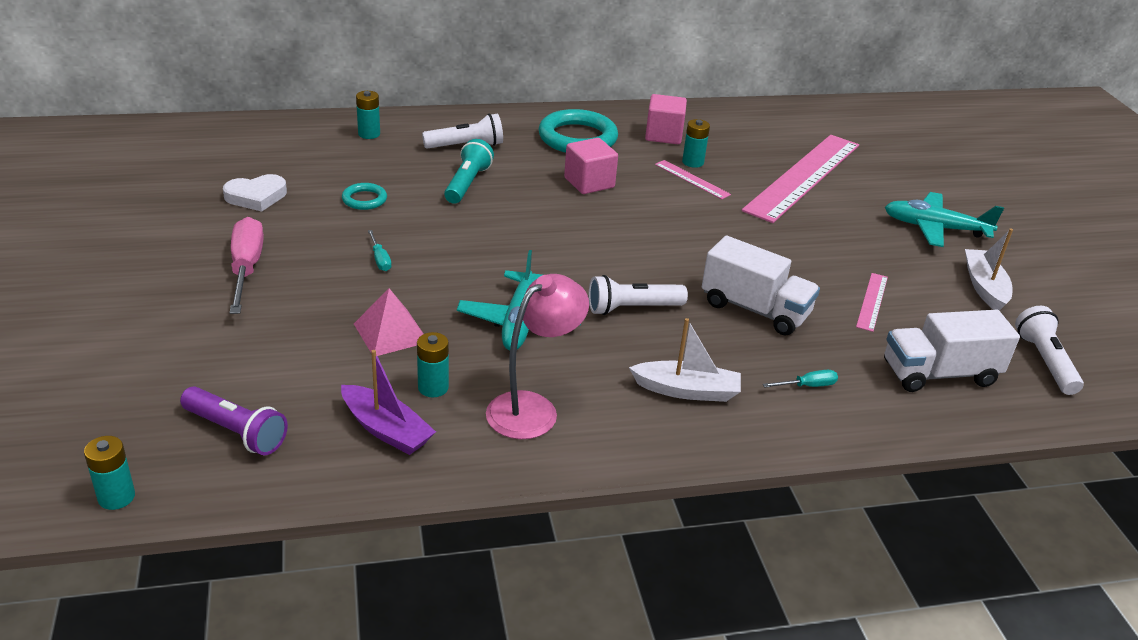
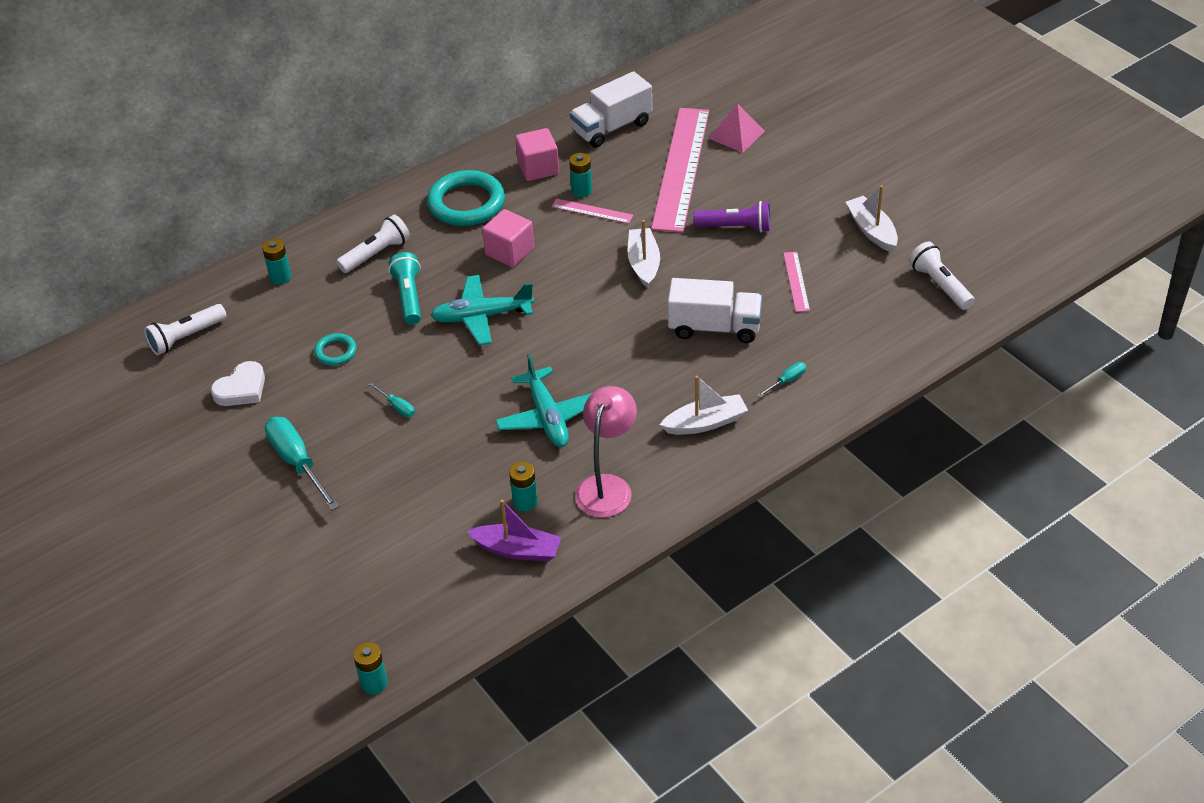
camera: 20 degrees left, 10 degrees up
purple flashlight [180,386,288,455] -> purple flashlight moved to [693,201,770,233]
pink screwdriver [230,217,264,314] -> turquoise screwdriver [265,417,339,510]
pink pyramid [354,288,423,356] -> pink pyramid moved to [709,103,765,153]
white flashlight [589,275,688,315] -> white flashlight moved to [144,304,227,355]
white truck [884,310,1020,392] -> white truck moved to [570,71,652,148]
turquoise plane [885,192,1004,247] -> turquoise plane moved to [430,275,534,345]
none -> white boat [628,220,660,288]

